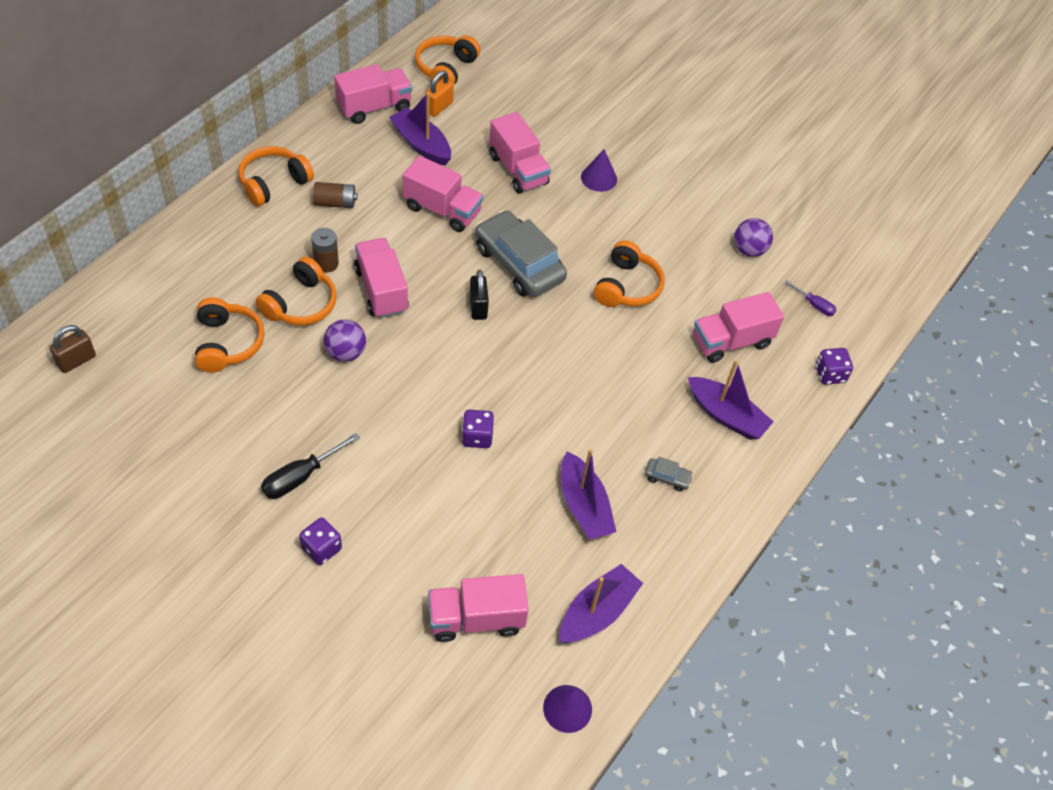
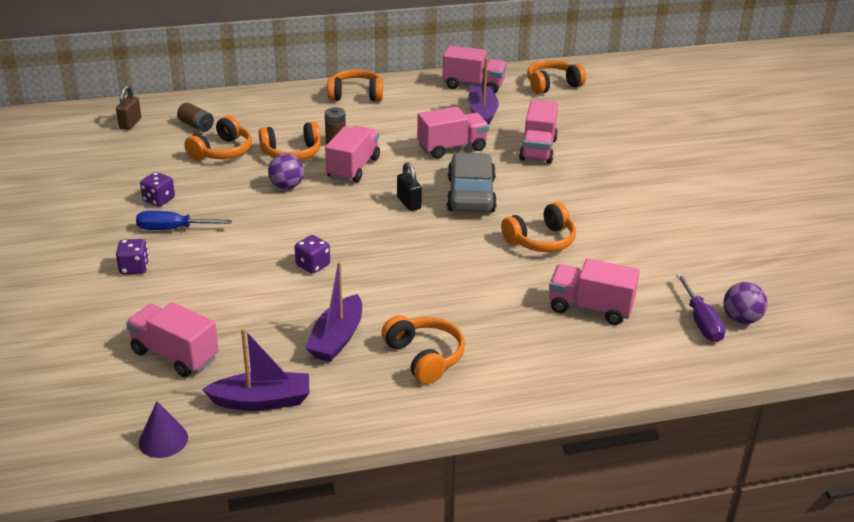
camera: 45 degrees right, 20 degrees down
brown padlock [50,325,96,373] -> brown padlock turned 75 degrees counterclockwise [116,85,141,130]
black screwdriver [261,433,360,499] -> blue screwdriver [136,211,232,230]
brown battery [313,182,357,208] -> brown battery moved to [177,102,214,132]
pink truck [403,156,483,232] -> pink truck turned 90 degrees counterclockwise [417,107,489,159]
orange padlock [425,70,454,117] -> none
black padlock [469,270,489,320] -> black padlock turned 60 degrees counterclockwise [397,162,422,211]
purple cone [581,149,617,192] -> none
grey car [645,457,693,492] -> orange headphones [381,315,465,384]
purple boat [688,360,774,440] -> none
purple ball [734,218,773,257] -> purple ball moved to [723,282,767,324]
purple screwdriver [784,280,836,316] -> purple screwdriver [676,274,726,342], size x1.64
purple dice [816,348,853,385] -> purple dice moved to [140,172,175,207]

